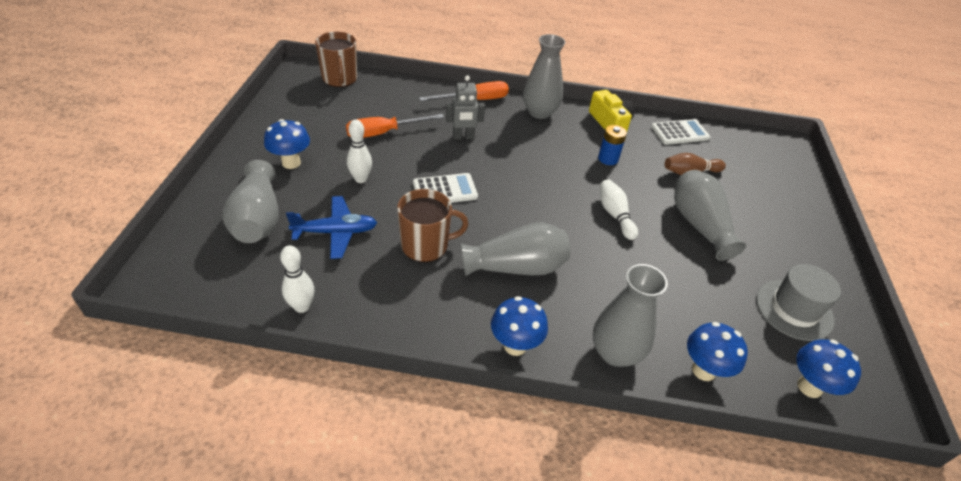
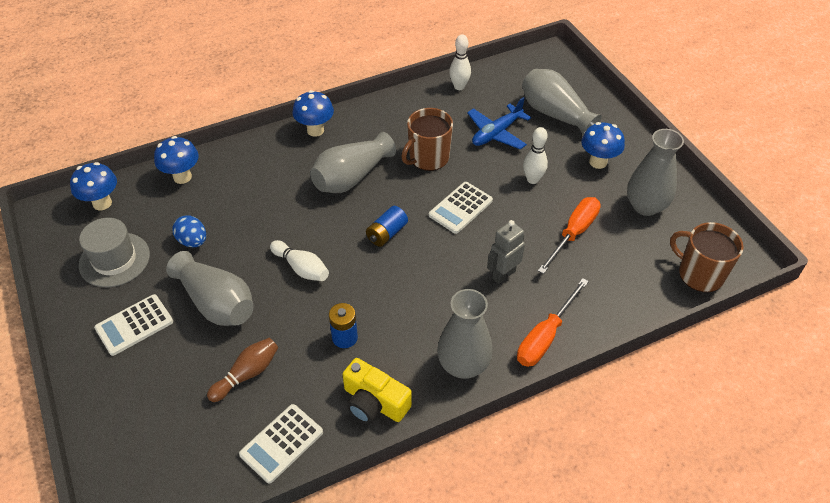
camera: 150 degrees right, 5 degrees up
grey vase [593,264,668,367] -> grey vase moved to [627,129,684,216]
none -> white calculator [94,294,173,356]
none -> blue egg [172,215,206,247]
none -> blue battery [366,206,408,247]

